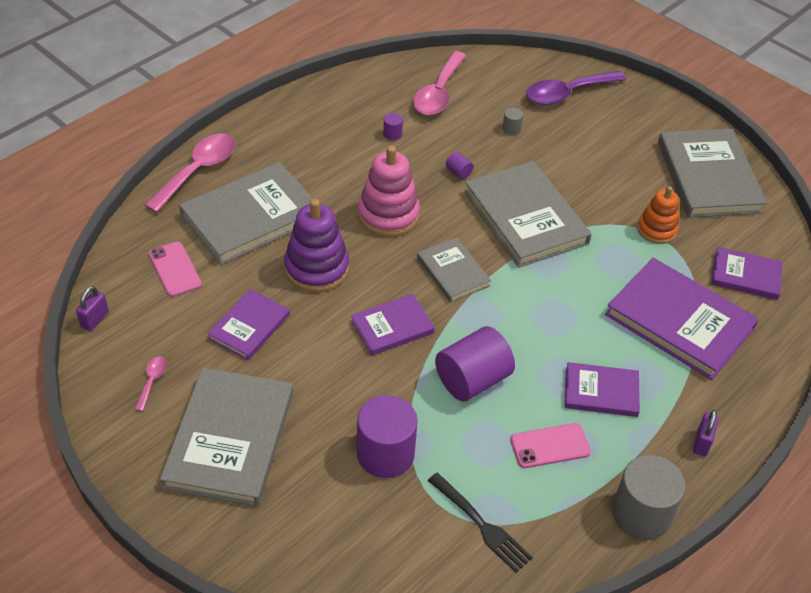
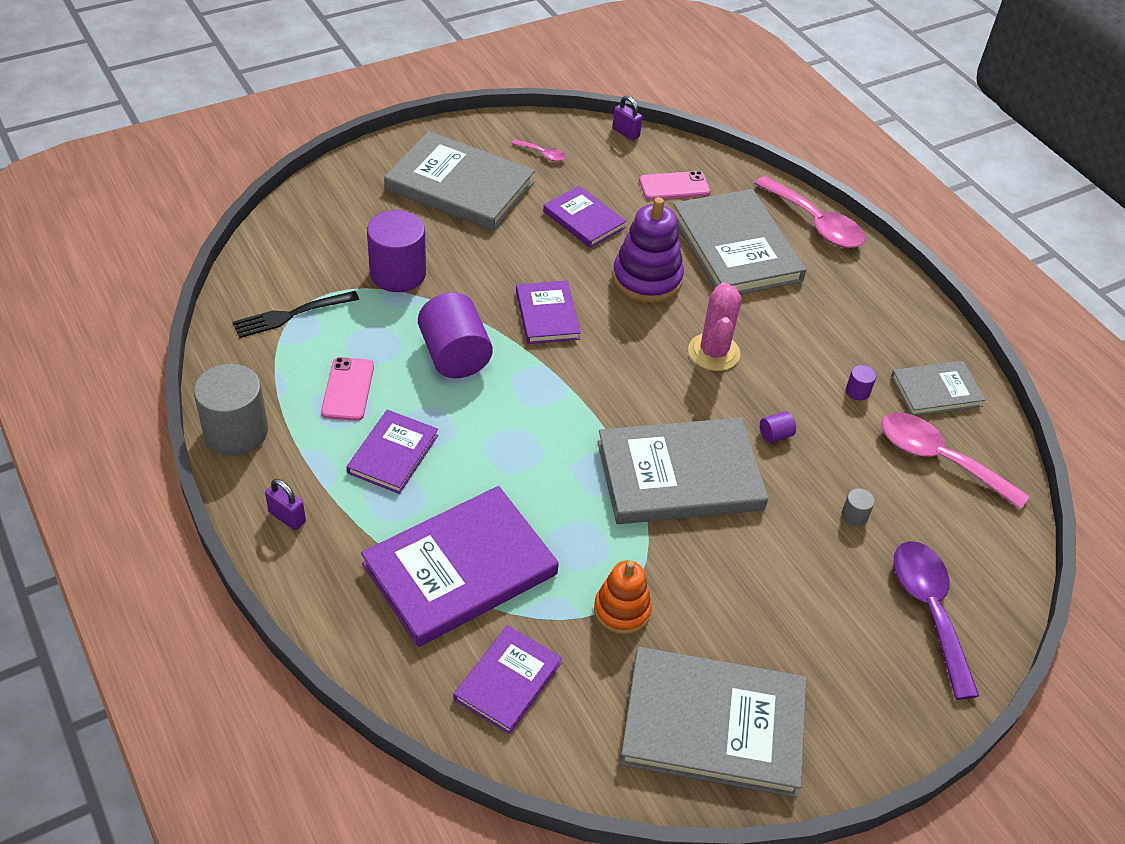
camera: 105 degrees right, 0 degrees up
pink stacking toy [358,146,420,237] -> pink cactus [688,283,742,371]
grey book [417,237,491,302] -> grey book moved to [891,361,986,416]

